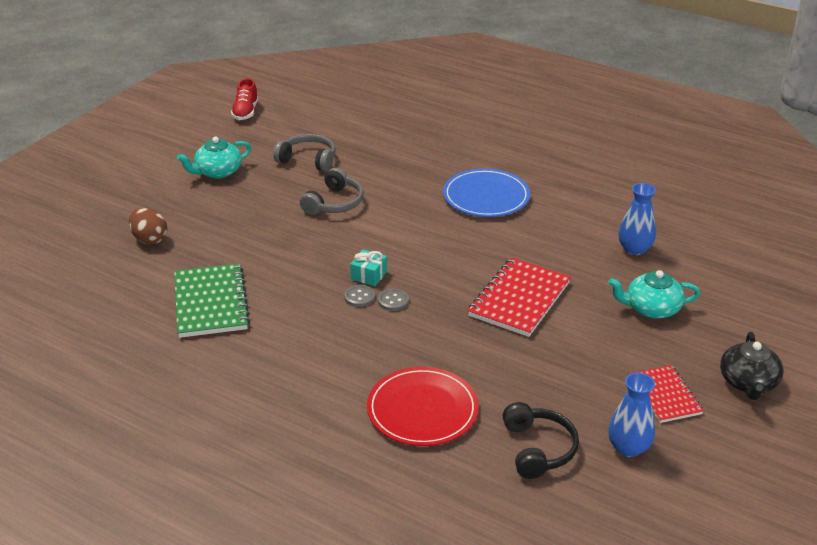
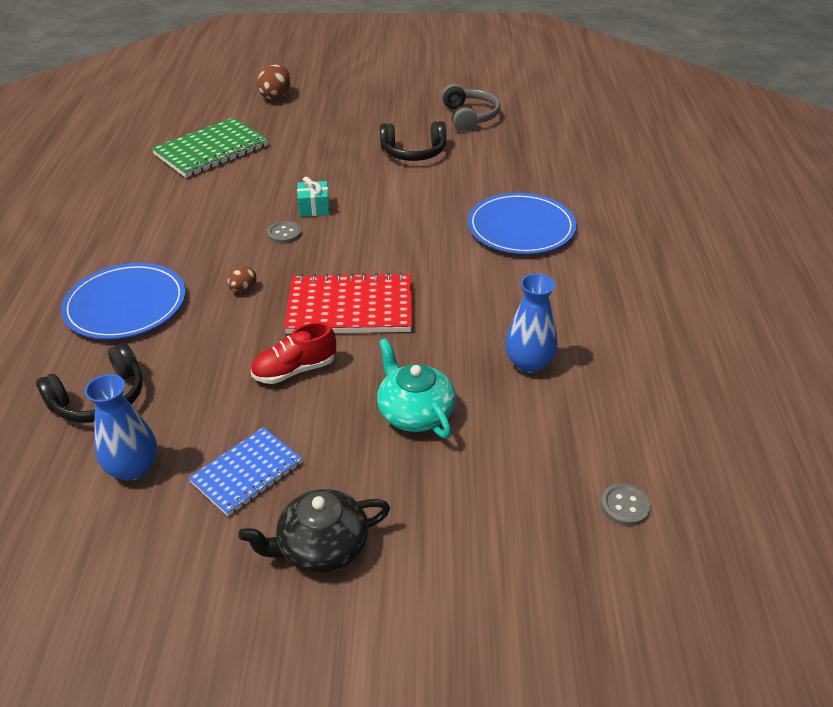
camera: 60 degrees right, 5 degrees up
turquoise teapot [177,137,251,179] -> none
red shoe [231,78,258,120] -> red shoe moved to [251,322,336,384]
grey headphones [300,168,364,215] -> black headphones [380,121,446,161]
grey button [344,285,375,307] -> grey button moved to [601,483,651,526]
red plate [367,367,479,446] -> blue plate [61,263,186,339]
red notebook [630,365,704,423] -> blue notebook [189,427,302,516]
none -> brown egg [227,266,256,292]

